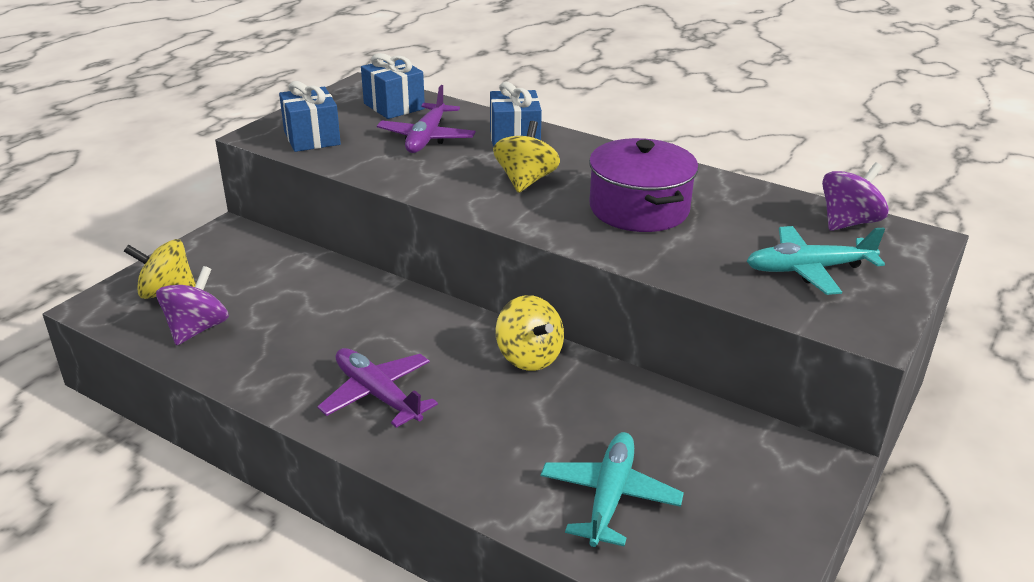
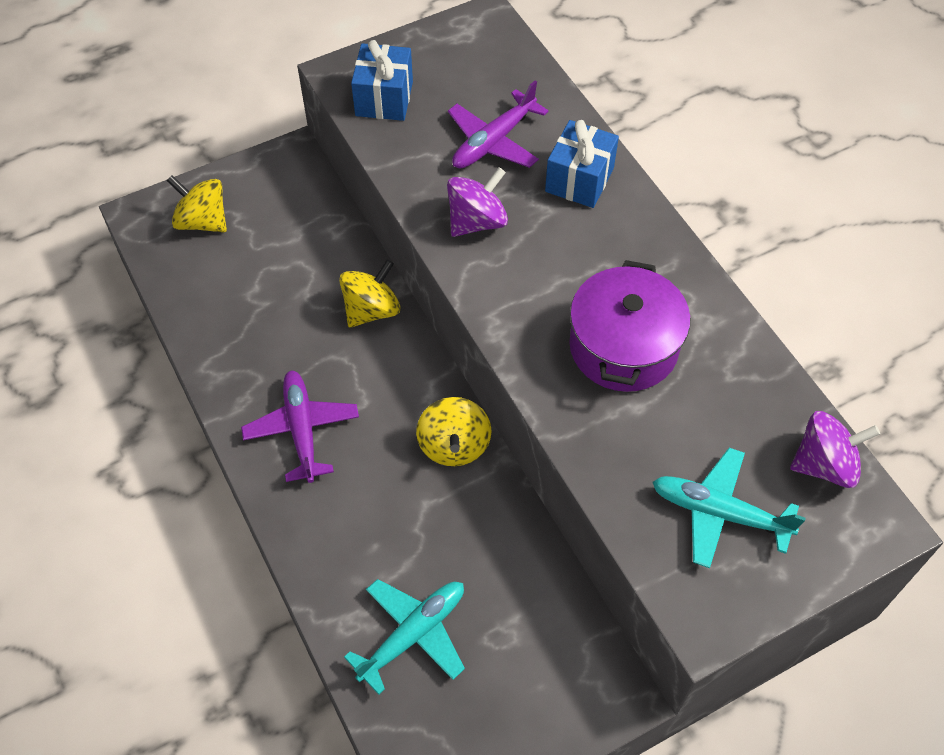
camera: 30 degrees right, 25 degrees up
purple spinning top [156,266,229,345] -> purple spinning top moved to [447,167,508,237]
blue gift [361,53,425,119] -> none
yellow spinning top [493,121,560,193] -> yellow spinning top moved to [339,259,401,327]

